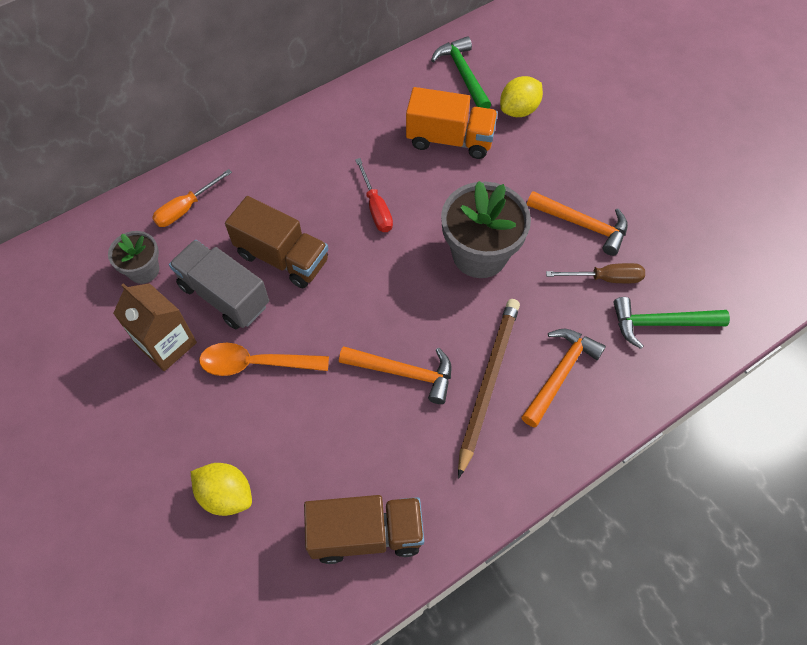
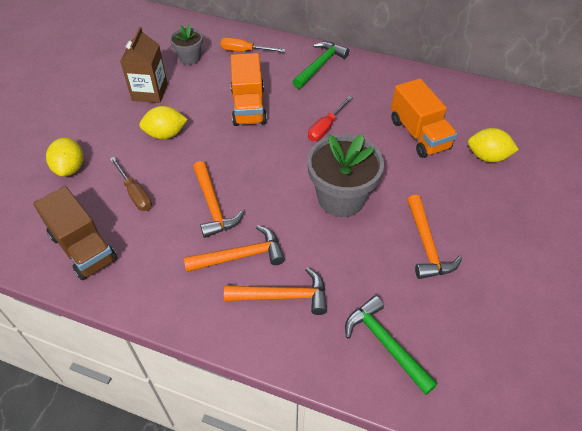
camera: 55 degrees right, 10 degrees down
grey truck [169,240,269,329] -> none
orange spoon [199,343,329,376] -> yellow lemon [139,106,188,139]
brown truck [225,196,328,289] -> orange truck [231,53,267,126]
green hammer [431,36,491,109] -> green hammer moved to [292,41,349,89]
brown pencil [458,299,520,478] -> orange hammer [184,225,285,272]
brown screwdriver [546,263,645,283] -> brown screwdriver moved to [110,157,152,211]

